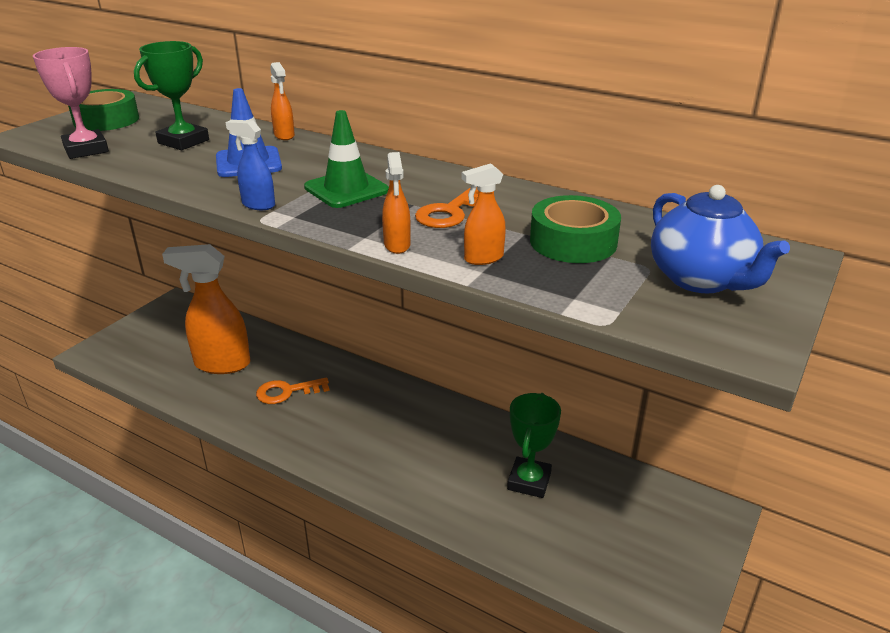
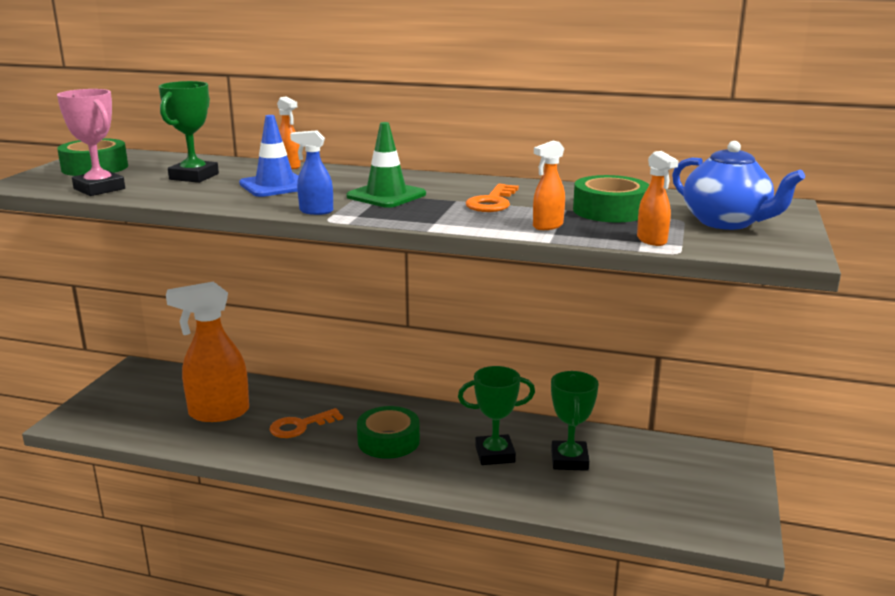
camera: 15 degrees left, 10 degrees down
orange spray bottle [382,152,411,254] -> orange spray bottle moved to [637,151,679,246]
none -> green tape [357,406,420,459]
none -> green trophy [458,366,535,465]

